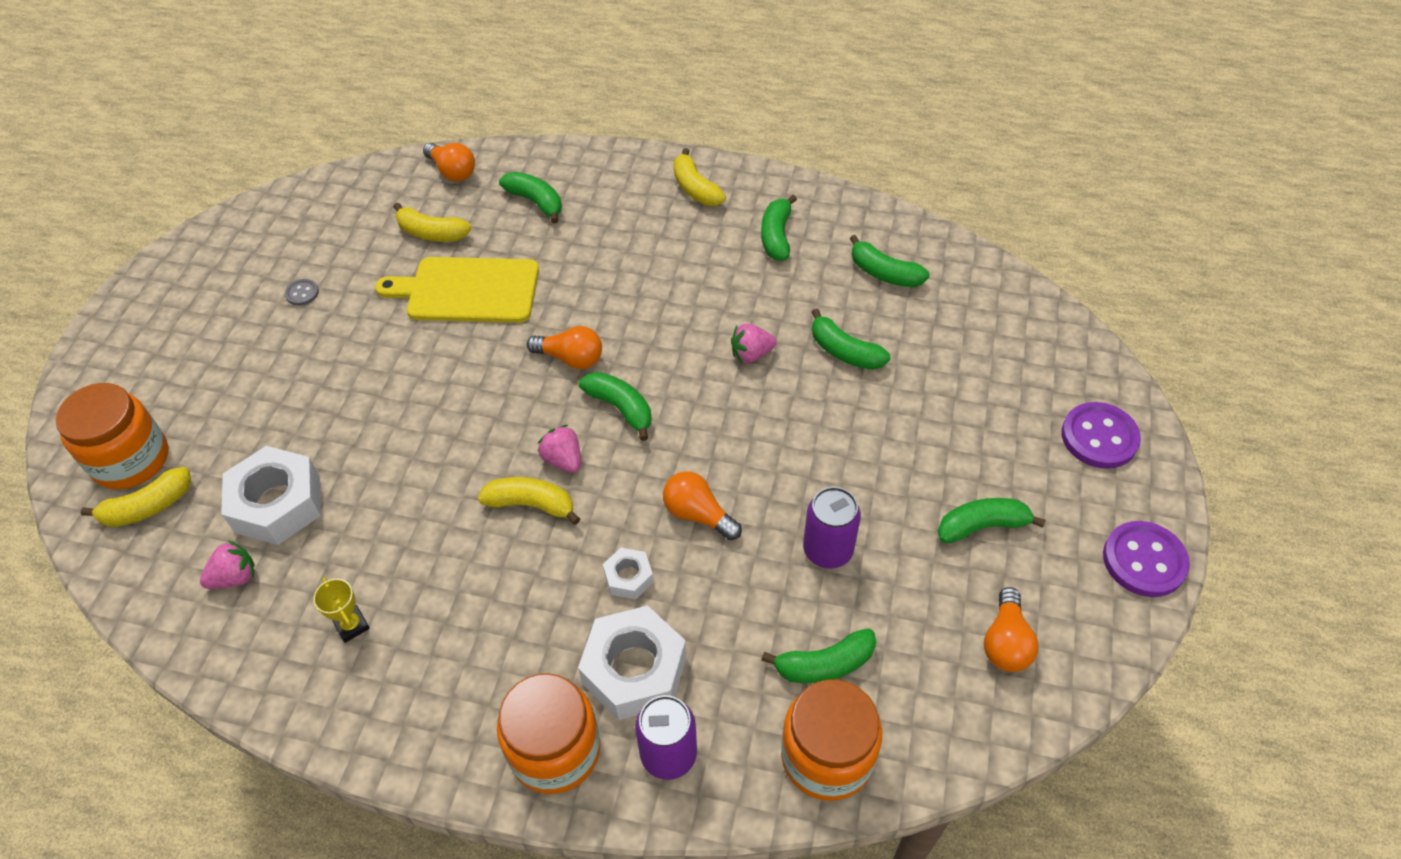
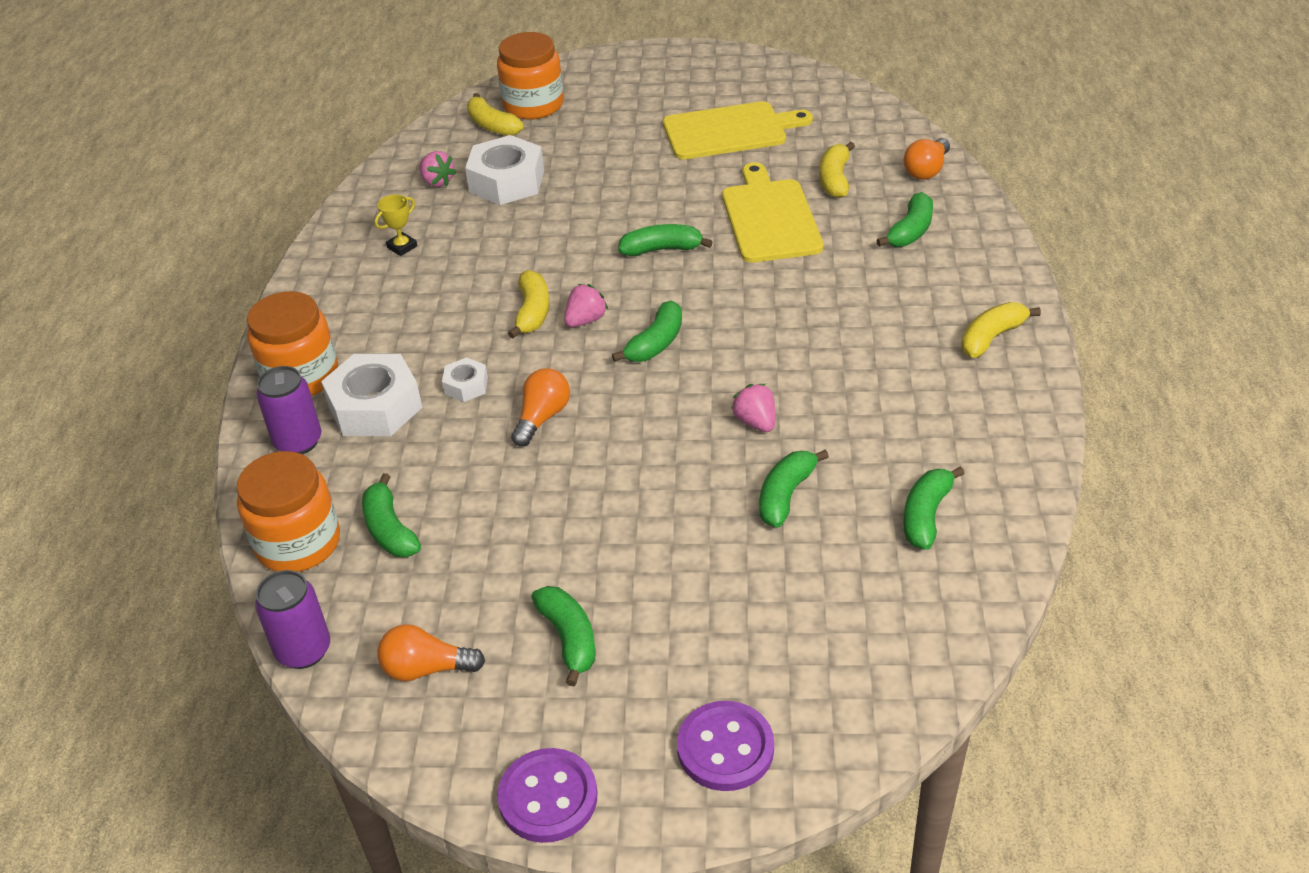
camera: 80 degrees right, 10 degrees down
grey button [285,279,319,306] -> yellow cutting board [663,101,813,159]
orange light bulb [527,326,602,369] -> none
green banana [761,195,797,261] -> green banana moved to [618,224,713,256]
purple can [803,487,861,569] -> purple can moved to [255,570,330,669]

